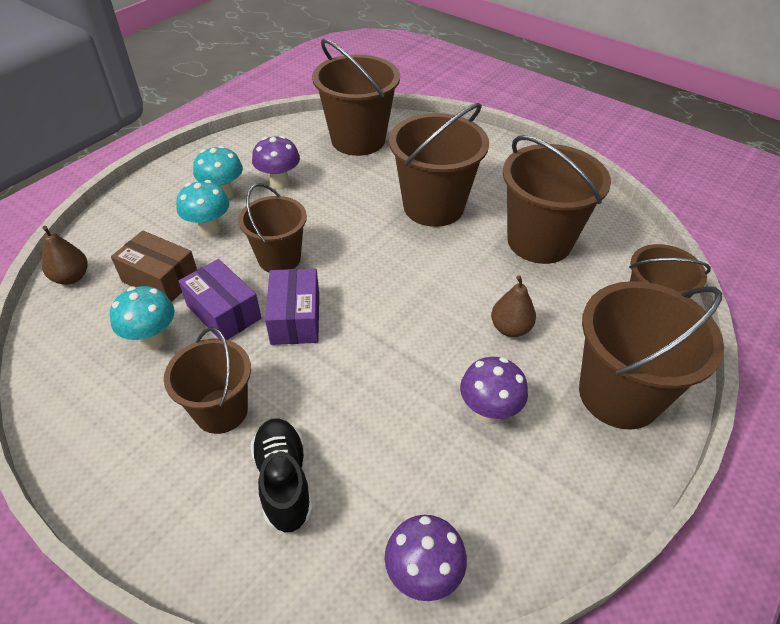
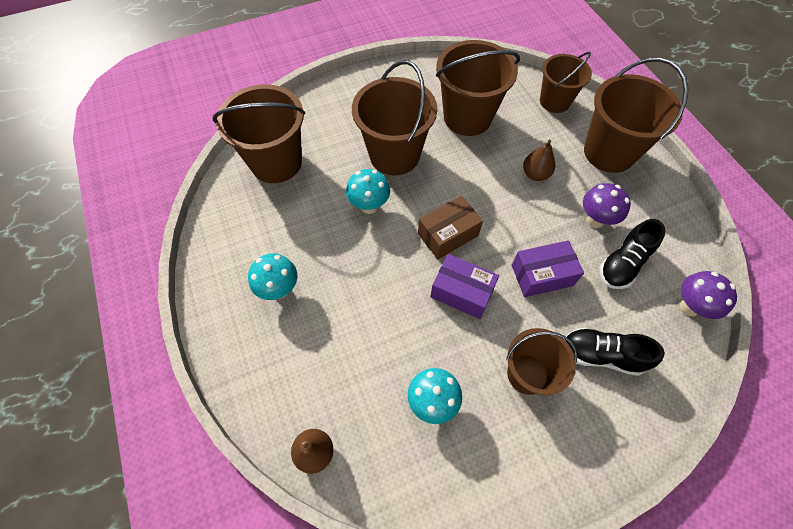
camera: 60 degrees left, 15 degrees up
brown box [111,231,197,302] -> brown box moved to [418,196,483,259]
turquoise mushroom [176,180,230,237] -> turquoise mushroom moved to [346,169,390,214]
purple box [179,259,261,340] -> purple box moved to [512,240,584,297]
brown bucket [238,184,307,272] -> none
purple mushroom [252,136,300,189] -> none
none -> black shoe [599,219,665,289]

